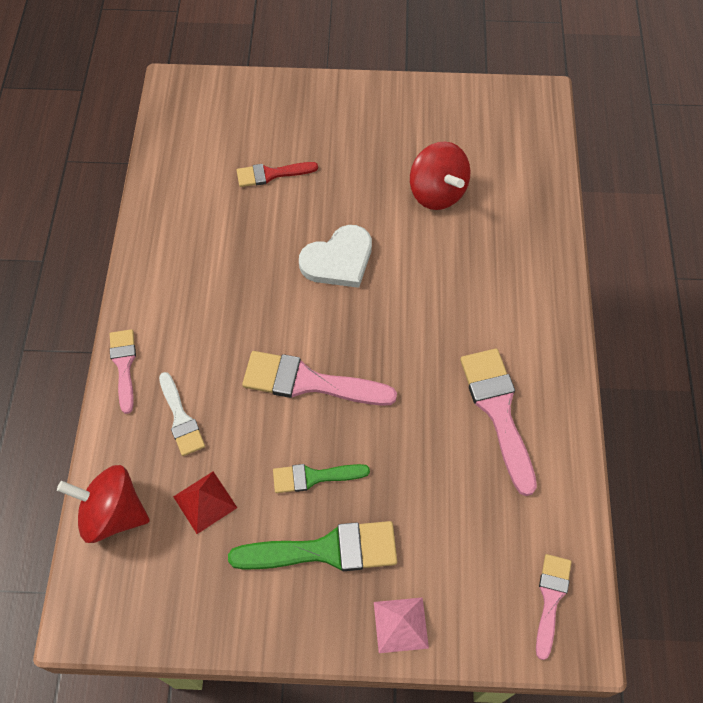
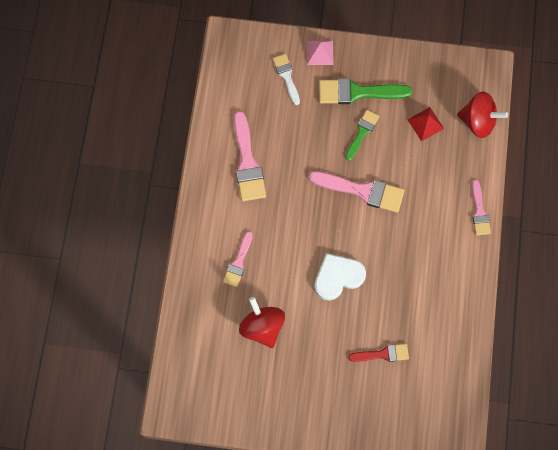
camera: 175 degrees left, 10 degrees up
white brush [159,372,205,456] -> white brush moved to [273,54,300,105]
green brush [273,464,370,493] -> green brush turned 60 degrees counterclockwise [346,110,379,161]
pink brush [536,554,571,660] -> pink brush moved to [223,231,253,287]

